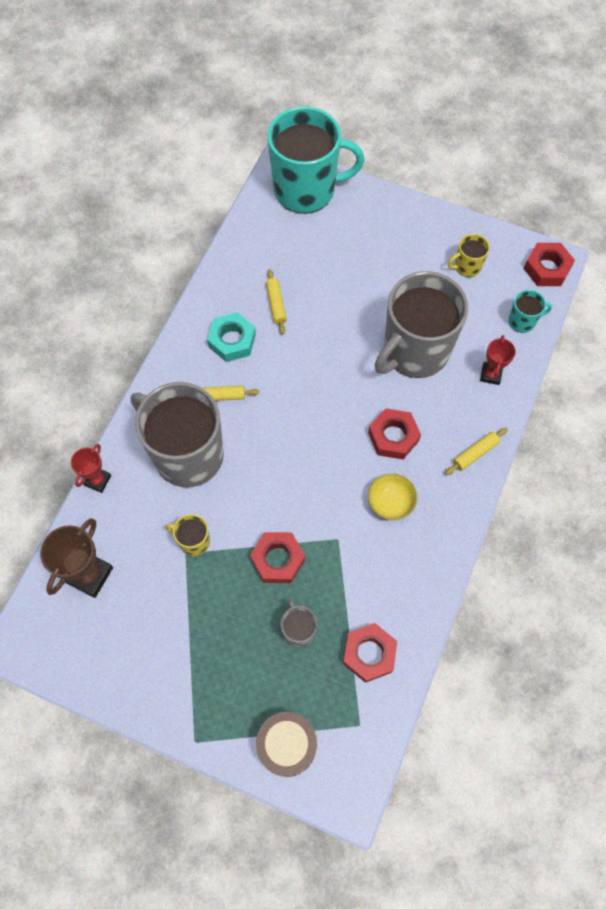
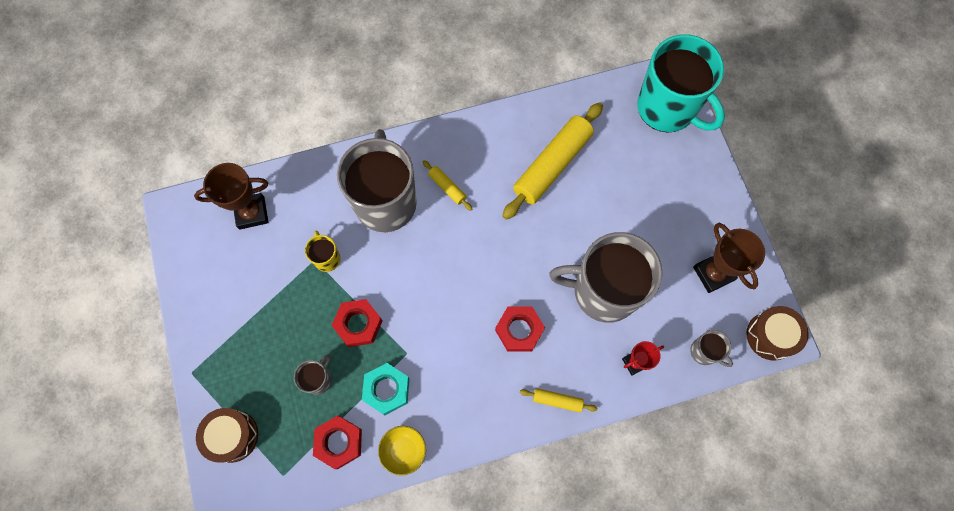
camera: 50 degrees right, 5 degrees up
red trophy [71,444,111,493] -> none
turquoise nut [207,312,256,362] -> turquoise nut moved to [362,363,409,415]
yellow rolling pin [266,269,287,334] -> yellow rolling pin [502,102,603,220], size x2.22
yellow bowl [368,473,417,520] -> yellow bowl moved to [378,426,426,476]
yellow mug [448,234,490,277] -> brown trophy [693,223,765,293]
turquoise mug [508,290,552,333] -> grey mug [690,330,733,367]
red nut [524,243,575,286] -> brown drum [746,306,809,360]

